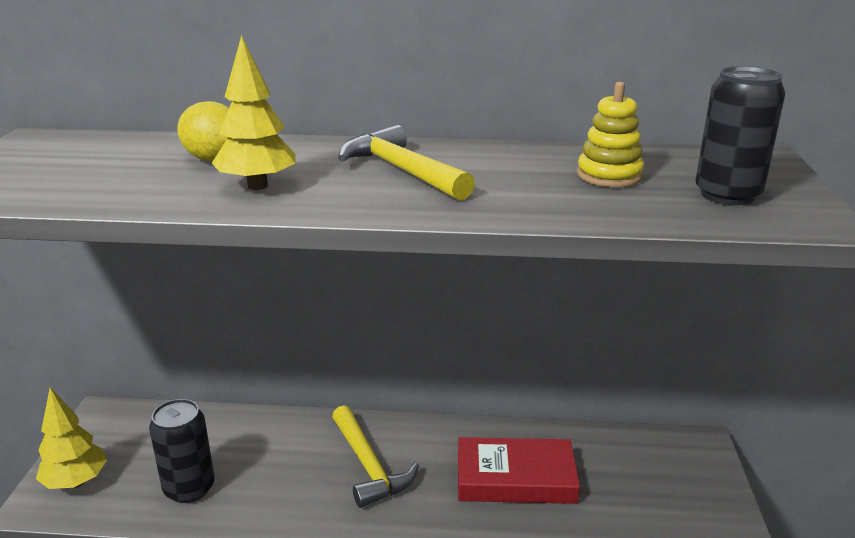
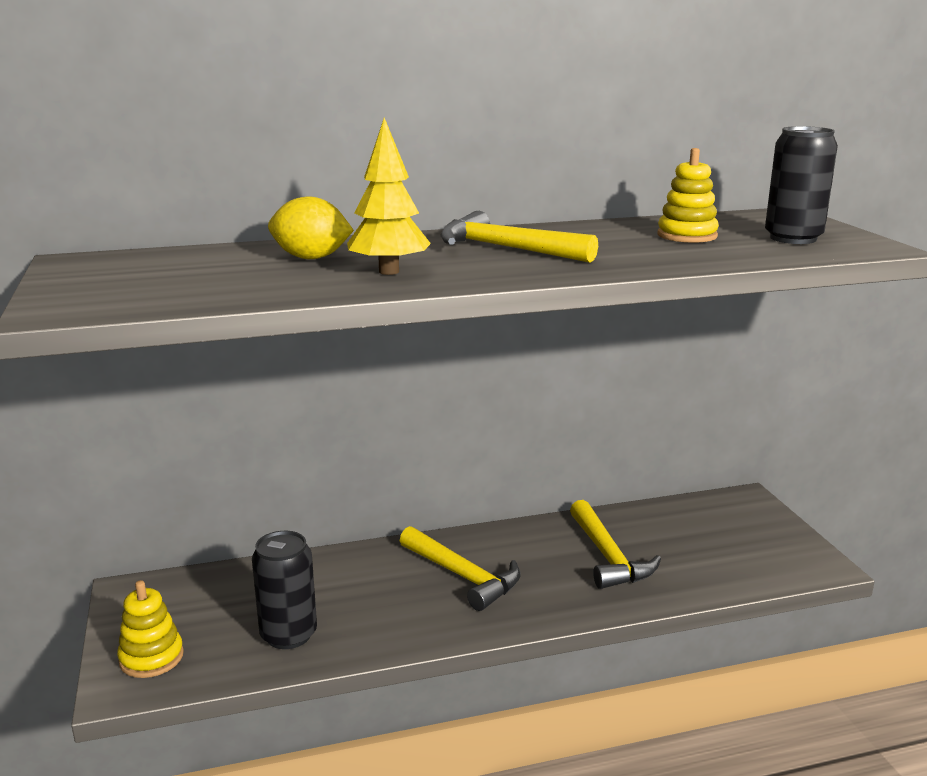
camera: 20 degrees left, 5 degrees down
yellow tree [36,387,107,489] -> yellow stacking toy [117,580,184,678]
red book [458,437,580,504] -> yellow hammer [570,500,661,589]

